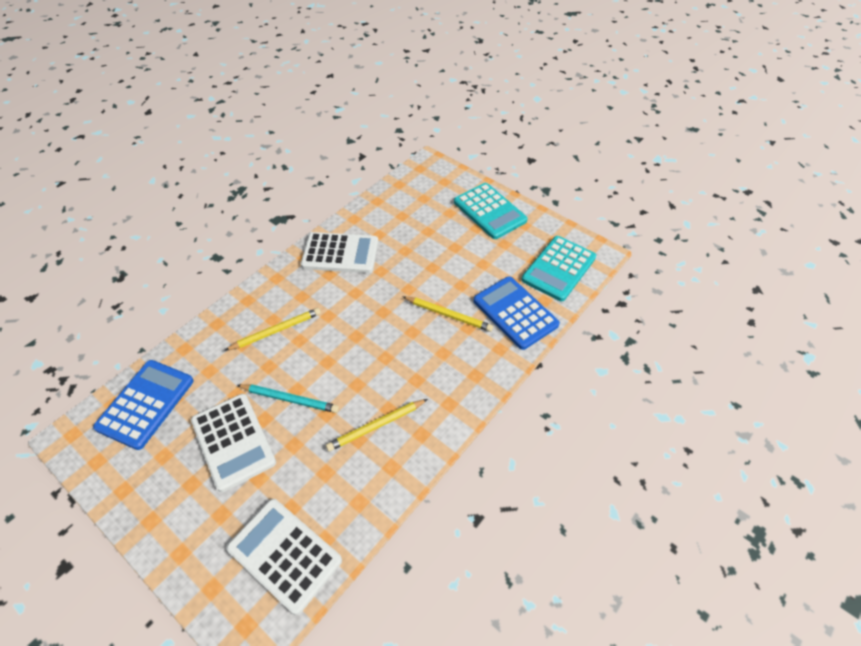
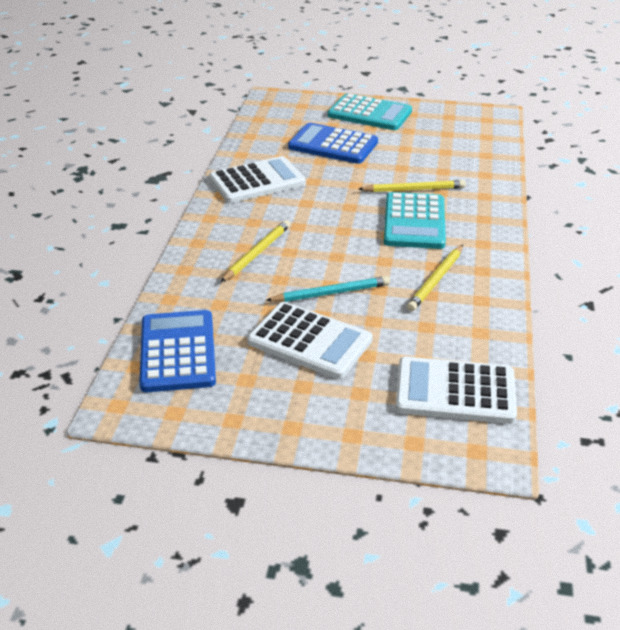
camera: 30 degrees left, 15 degrees down
blue calculator [473,276,560,350] -> blue calculator moved to [288,123,378,164]
turquoise calculator [521,236,596,302] -> turquoise calculator moved to [384,192,446,249]

